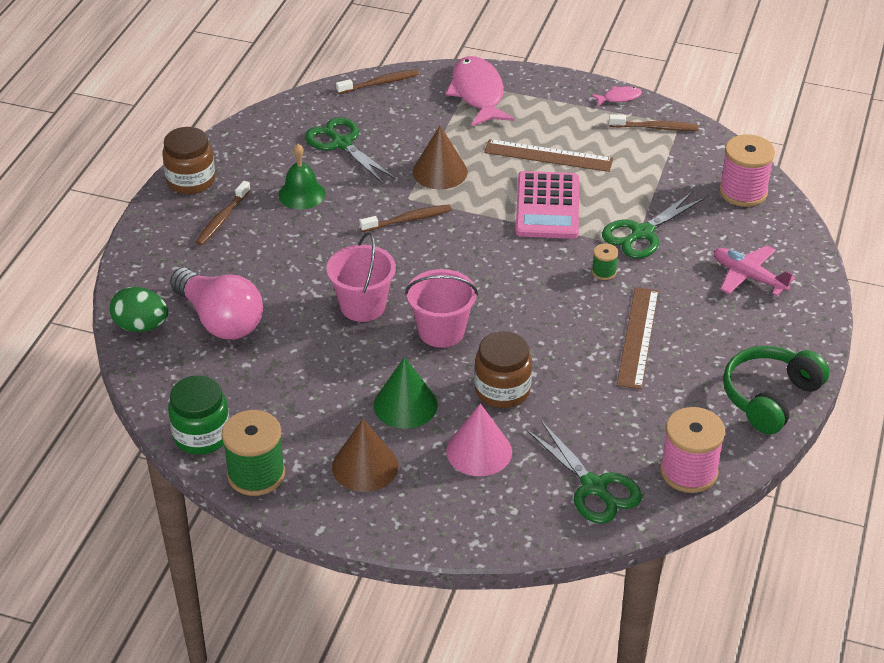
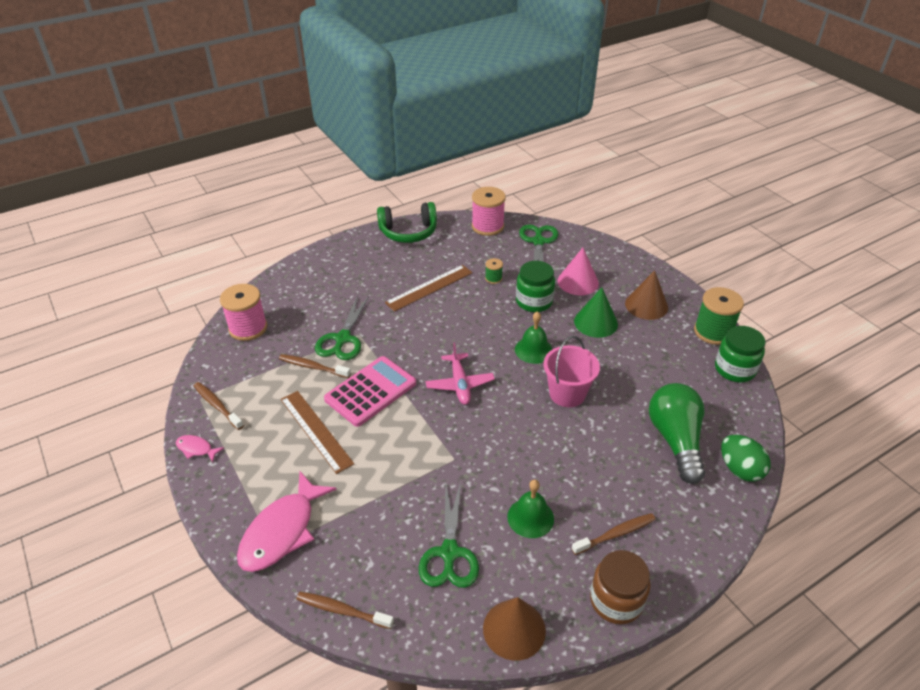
camera: 140 degrees left, 0 degrees up
pink light bulb [170,268,263,339] -> green light bulb [649,383,705,484]
brown toothbrush [360,205,452,232] -> brown toothbrush moved to [279,354,351,378]
pink bucket [405,269,478,348] -> green bell [515,311,552,364]
brown cone [413,126,468,189] -> brown cone moved to [483,597,546,661]
brown jar [474,331,532,408] -> green jar [516,261,555,312]
green spool [592,243,619,280] -> green spool moved to [485,258,503,284]
green scissors [602,192,705,259] -> green scissors turned 105 degrees clockwise [315,295,369,360]
pink plane [714,246,796,296] -> pink plane moved to [426,343,495,405]

